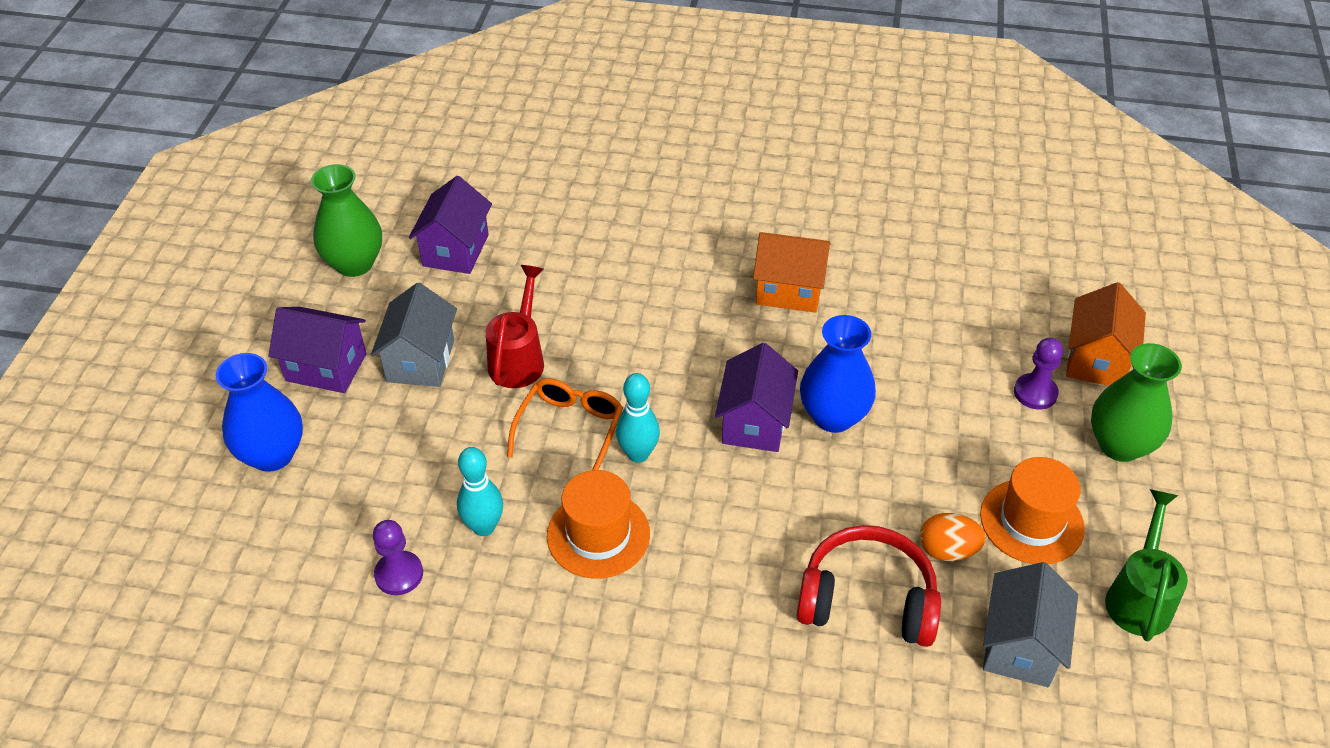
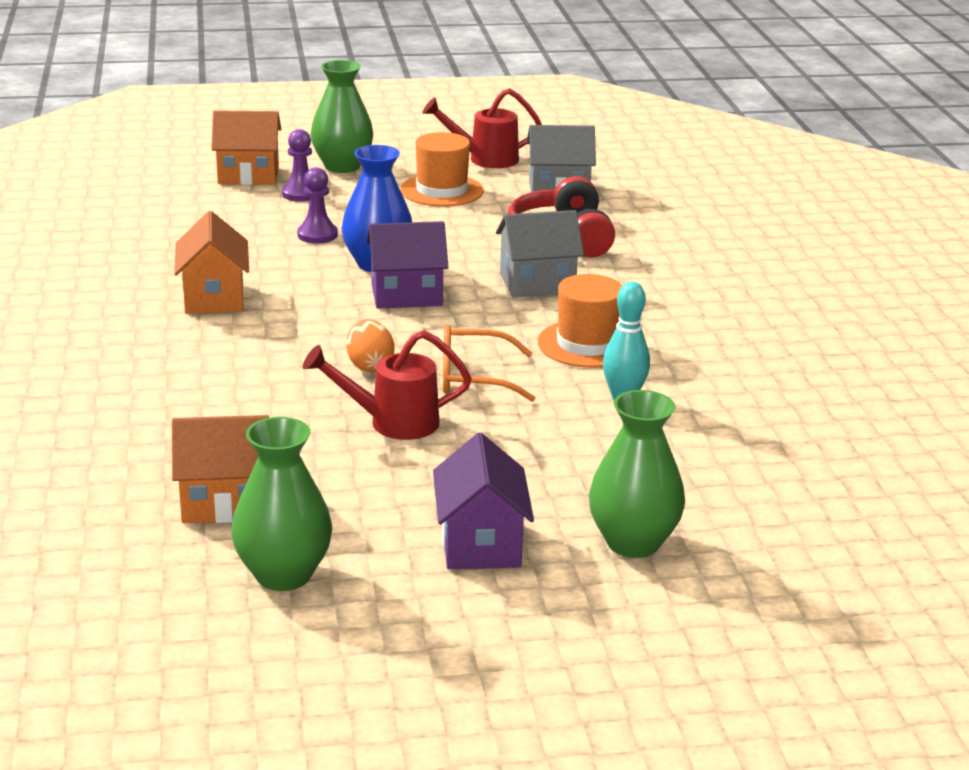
camera: 110 degrees left, 20 degrees down
blue vase [216,353,303,472] -> green vase [589,390,685,558]
grey house [371,283,457,387] -> grey house moved to [496,210,584,298]
purple pawn [373,520,423,595] -> purple pawn moved to [297,167,338,244]
purple house [409,176,492,274] -> orange house [172,415,269,523]
turquoise bowling pin [616,373,660,463] -> none
orange egg [919,513,986,561] -> orange egg moved to [346,319,395,372]
green watering can [1105,489,1188,641] -> red watering can [422,88,542,168]

